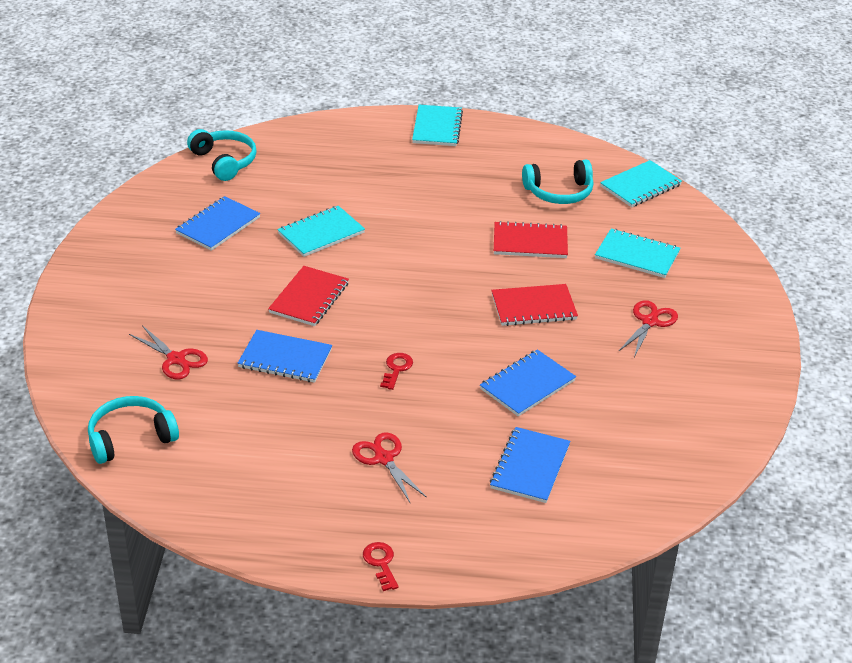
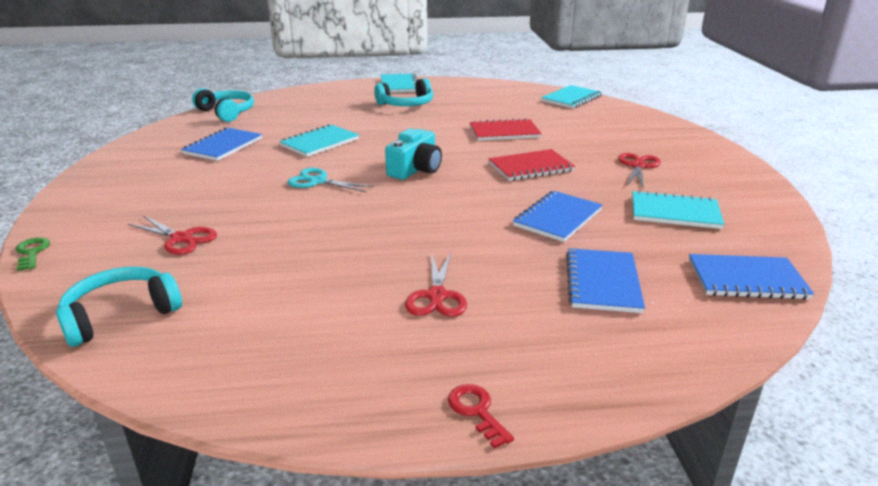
camera: 10 degrees left, 10 degrees down
blue notebook [238,330,332,383] -> blue notebook moved to [689,254,814,300]
red notebook [268,266,349,326] -> turquoise scissors [287,168,374,192]
red scissors [352,432,427,502] -> red scissors turned 135 degrees counterclockwise [405,253,467,317]
red key [380,353,413,390] -> none
turquoise headphones [522,159,593,204] -> turquoise headphones moved to [374,78,433,106]
turquoise notebook [595,229,680,278] -> turquoise notebook moved to [632,190,724,229]
none -> green key [16,237,50,271]
none -> turquoise camera [385,128,442,180]

